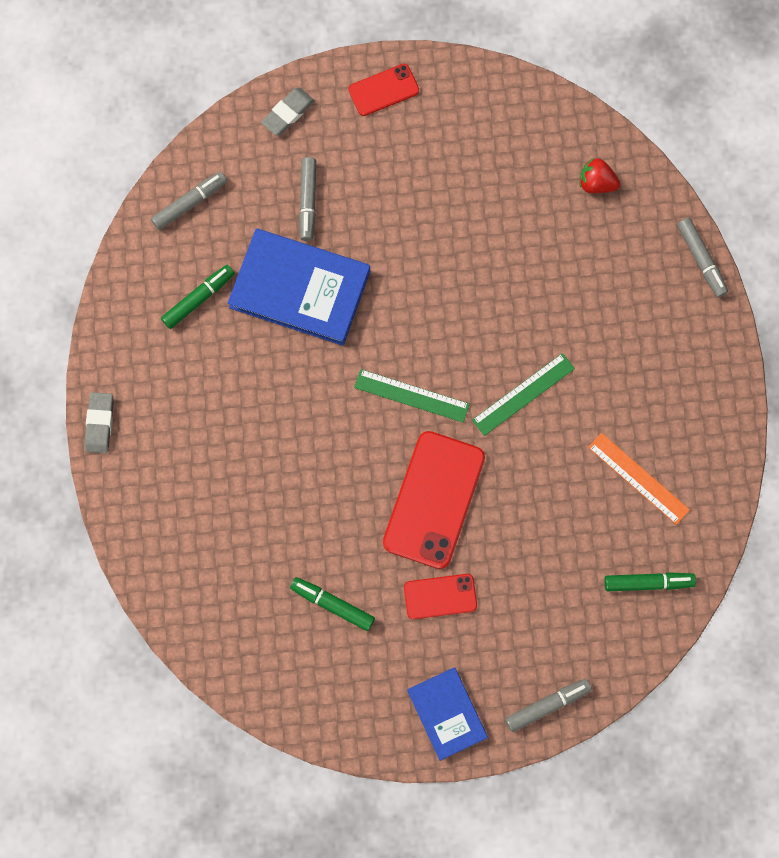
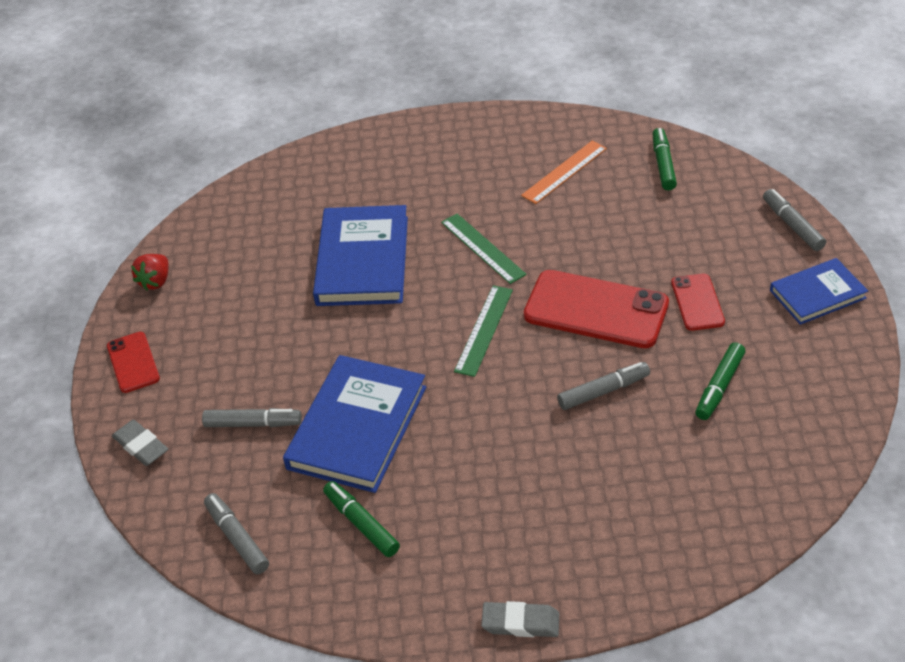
camera: 85 degrees left, 30 degrees down
red strawberry [580,157,620,193] -> red strawberry moved to [131,254,169,290]
grey marker [677,218,728,298] -> grey marker moved to [557,362,650,410]
none -> blue book [313,205,408,306]

